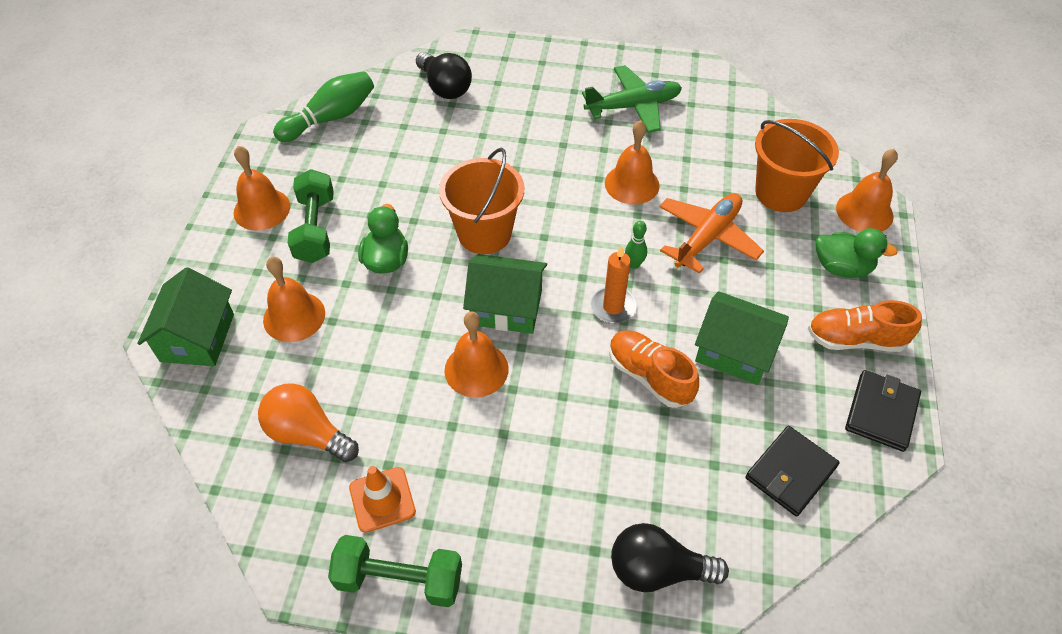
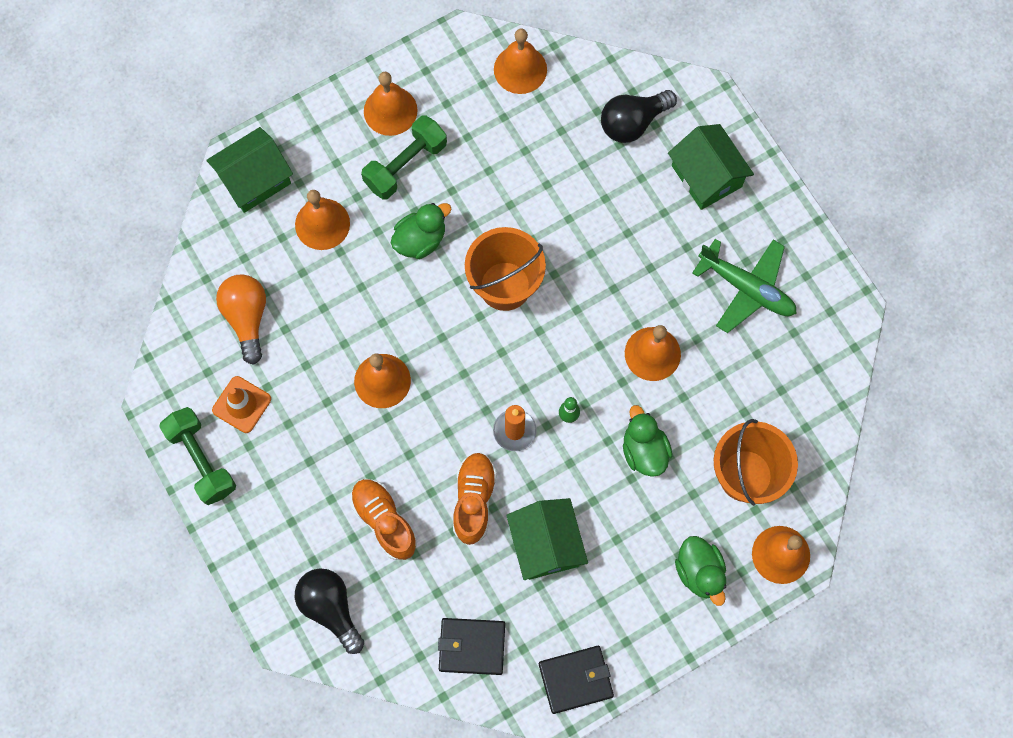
camera: 50 degrees right, 20 degrees up
green bowling pin [273,71,374,142] -> orange bell [494,29,547,94]
black light bulb [416,52,472,99] -> black light bulb turned 45 degrees clockwise [601,90,677,143]
green house [463,254,547,334] -> green house moved to [668,124,754,210]
orange plane [659,193,764,274] -> green duck [623,405,672,477]
orange shoe [808,300,922,352] -> orange shoe moved to [350,479,417,560]

